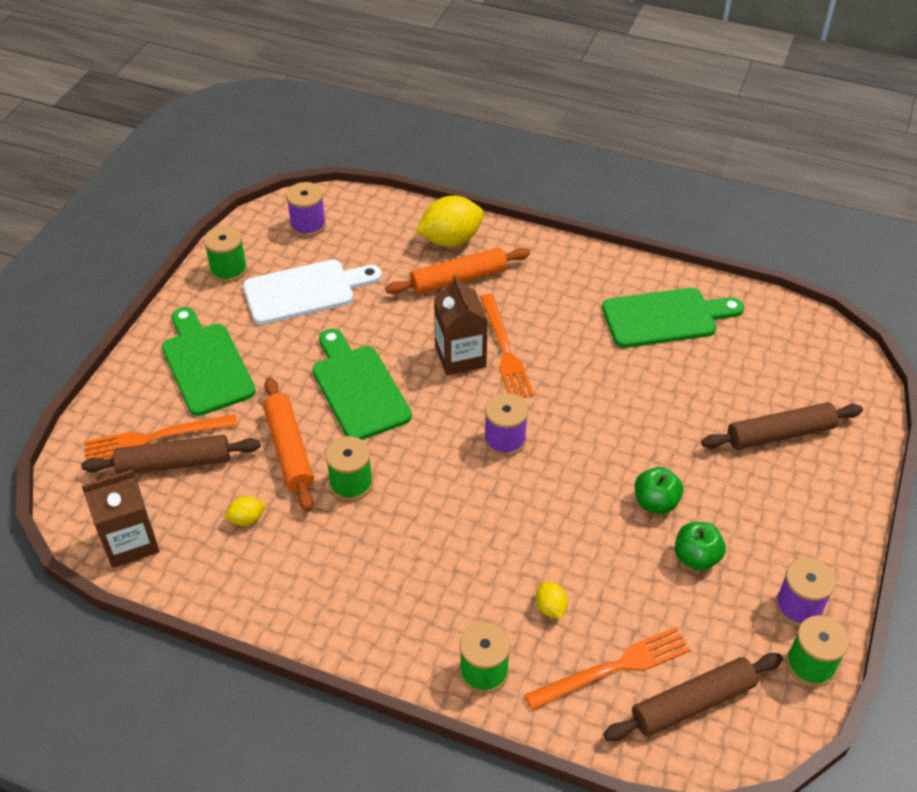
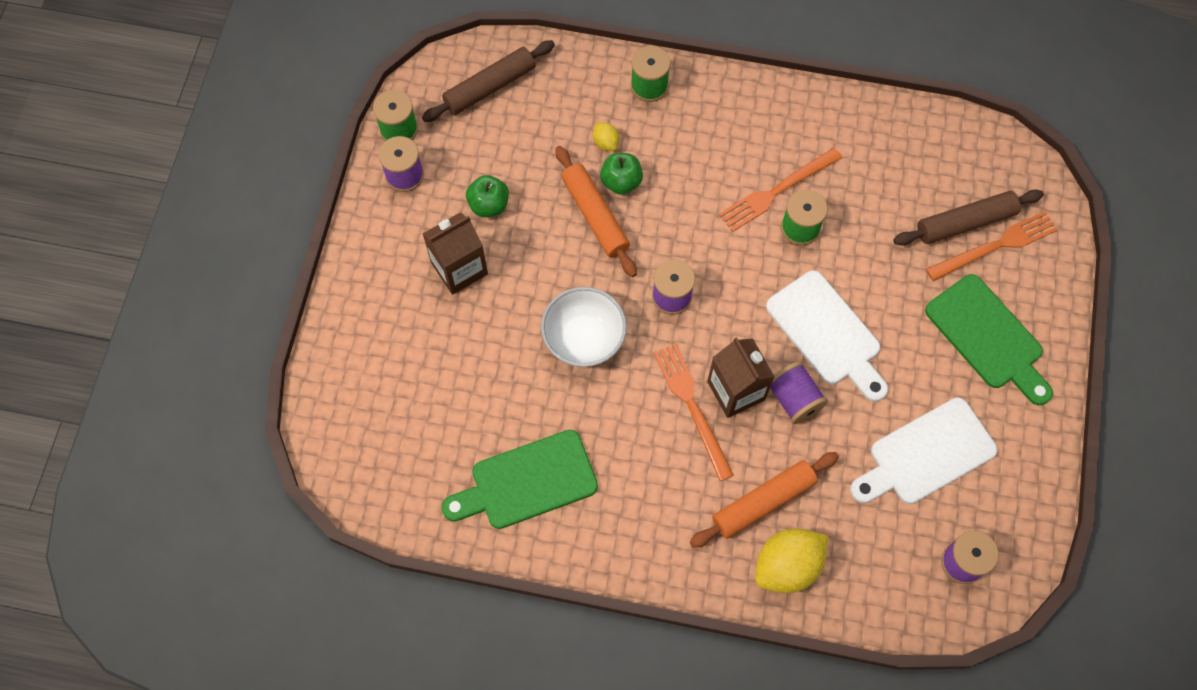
camera: 170 degrees right, 20 degrees up
brown carton [82,470,159,568] -> brown carton moved to [423,212,488,295]
green spool [204,226,247,282] -> none
yellow lemon [225,496,266,526] -> none
orange rolling pin [263,377,314,511] -> orange rolling pin moved to [555,146,637,277]
green cutting board [312,329,412,440] -> white cutting board [766,270,888,402]
orange fork [525,627,690,710] -> orange fork moved to [719,148,842,232]
green apple [635,467,683,514] -> green apple moved to [600,153,643,195]
brown rolling pin [701,402,863,450] -> none
none -> white bowl [541,287,627,367]
none -> purple spool [770,361,828,424]

